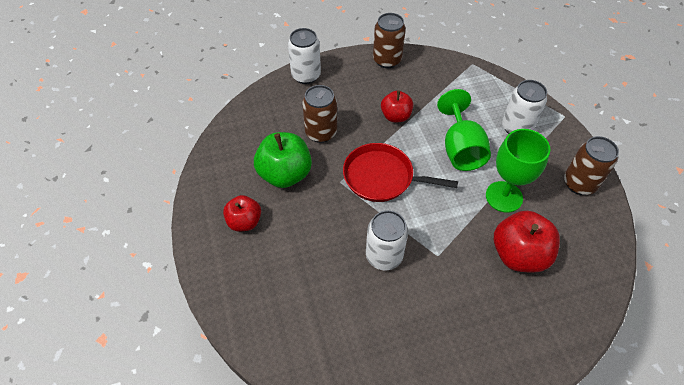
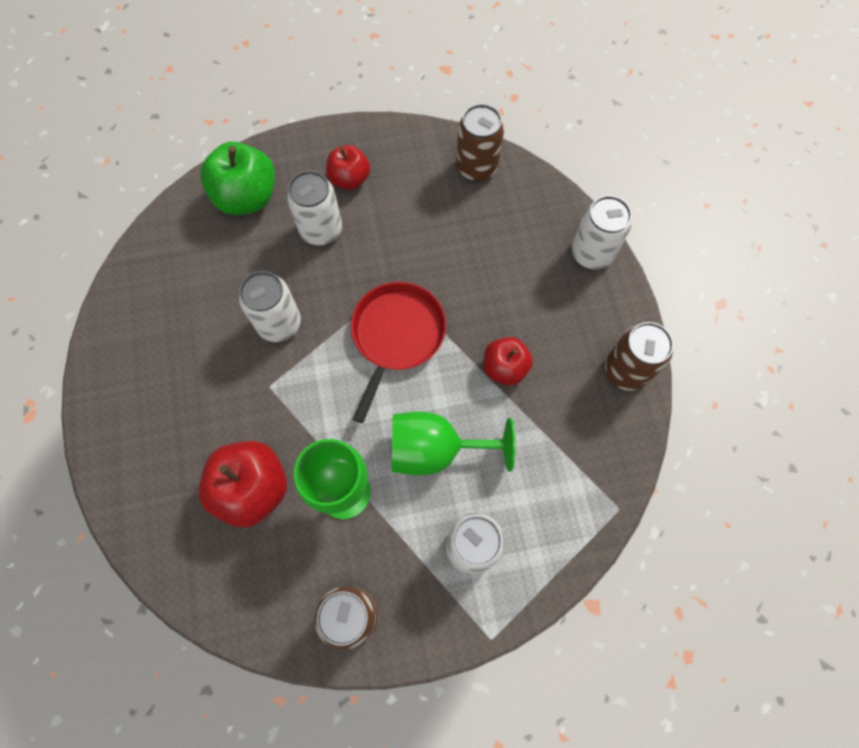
camera: 95 degrees right, 15 degrees up
green apple [254,132,312,188] -> green apple moved to [200,142,275,215]
brown can [302,85,337,143] -> brown can moved to [456,104,504,182]
none -> white can [287,170,342,245]

